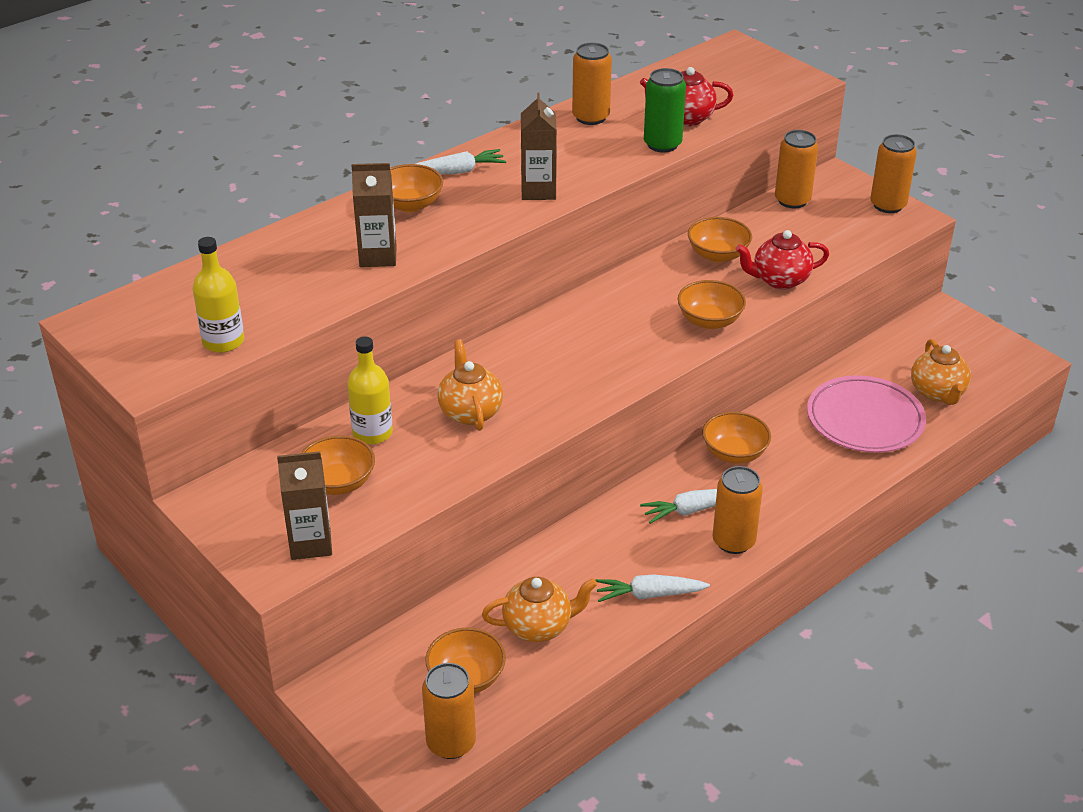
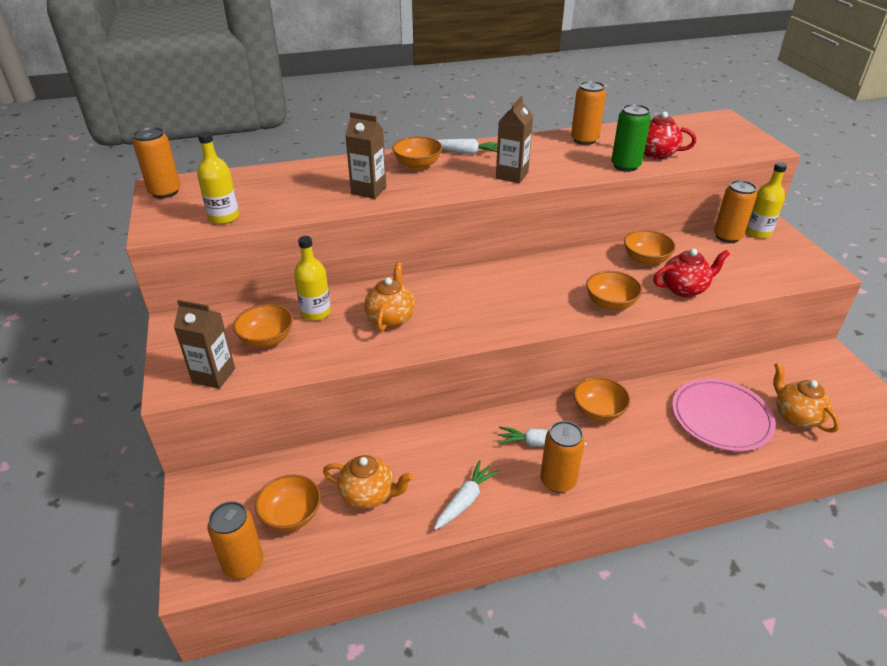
camera: 25 degrees right, 0 degrees up
white carrot [595,574,710,602] -> white carrot turned 105 degrees clockwise [434,460,499,530]
red teapot [736,230,829,290] -> red teapot turned 150 degrees clockwise [653,249,730,297]
orange can [870,134,917,213] -> orange can moved to [133,127,181,198]
orange teapot [911,339,971,405] -> orange teapot turned 135 degrees clockwise [773,362,840,433]
none -> yellow bottle [746,162,787,239]

